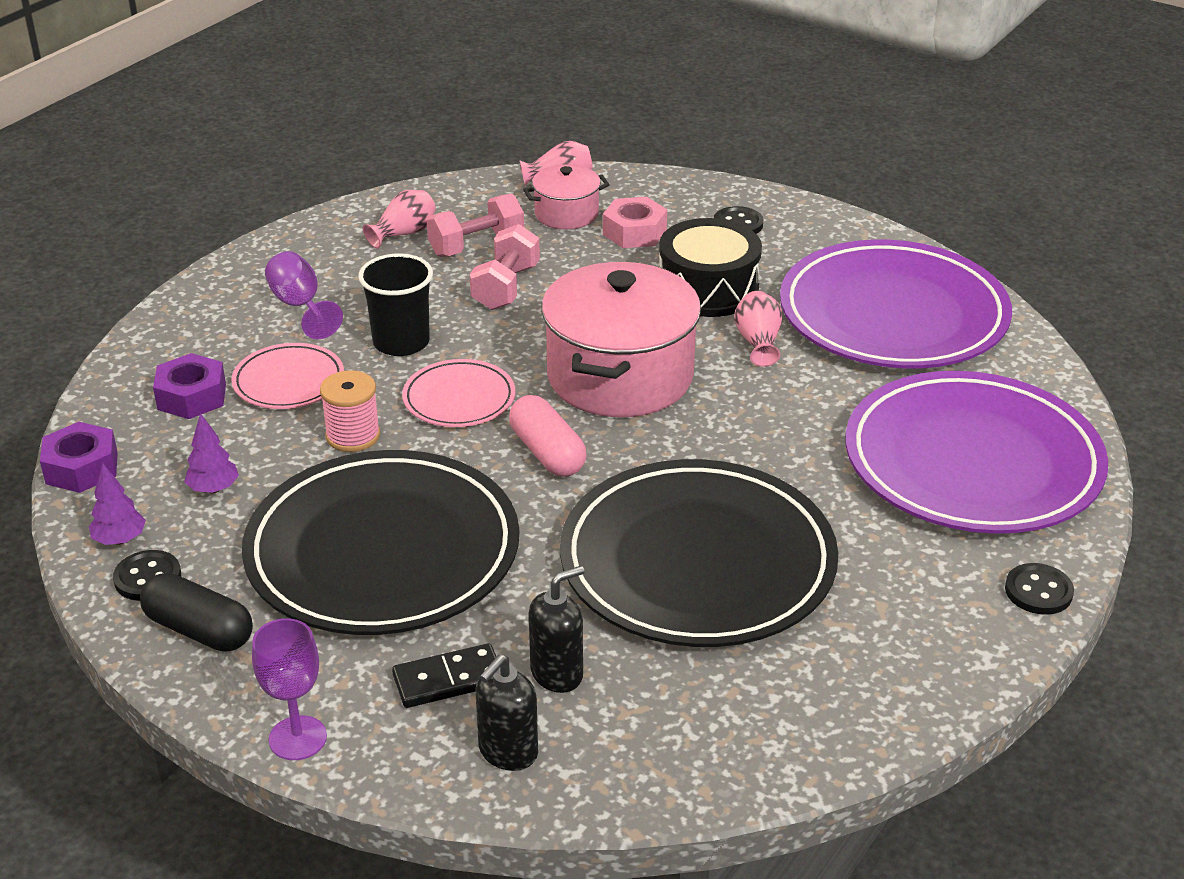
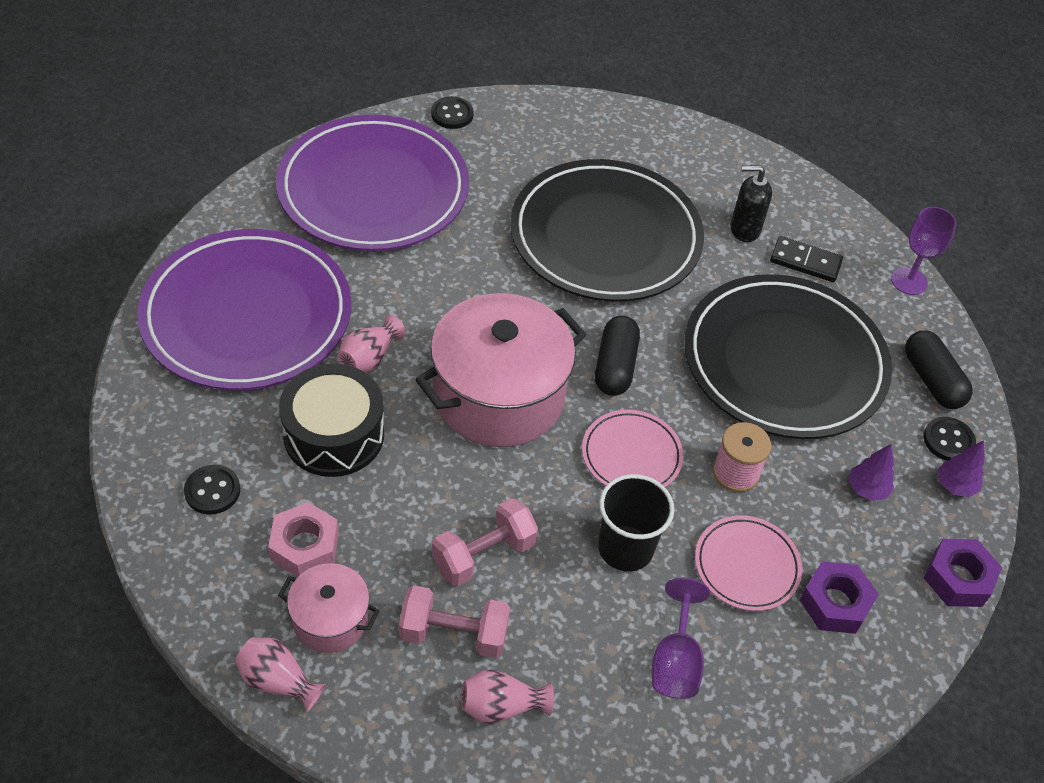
camera: 145 degrees left, 15 degrees up
black soap dispenser [475,655,538,771] -> none
pink capsule [509,395,587,477] -> black capsule [595,316,640,396]

